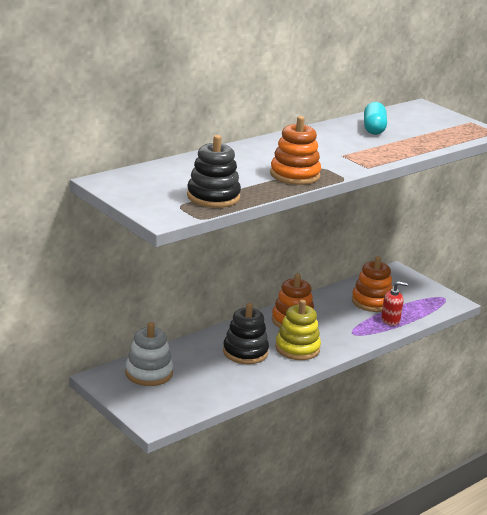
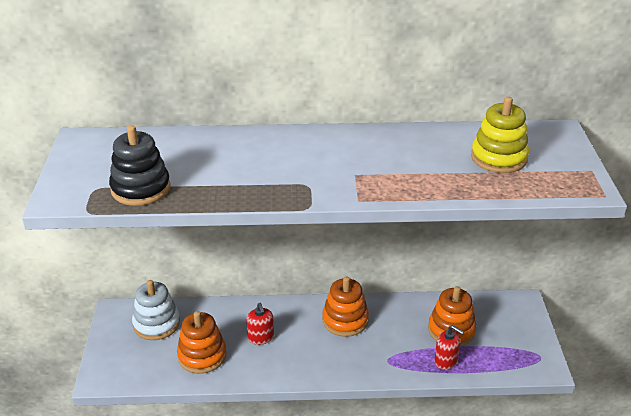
camera: 40 degrees right, 10 degrees up
black stacking toy [223,303,269,364] -> red soap dispenser [246,303,274,345]
orange stacking toy [270,116,321,185] -> orange stacking toy moved to [177,311,227,374]
yellow stacking toy [275,300,321,360] -> yellow stacking toy moved to [471,97,529,173]
turquoise capsule [364,102,387,135] -> none

